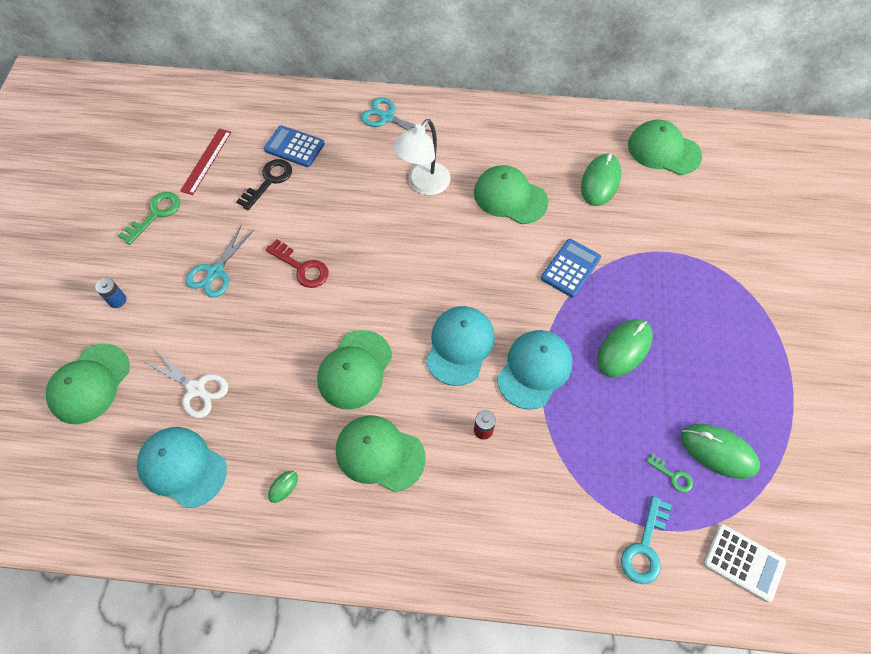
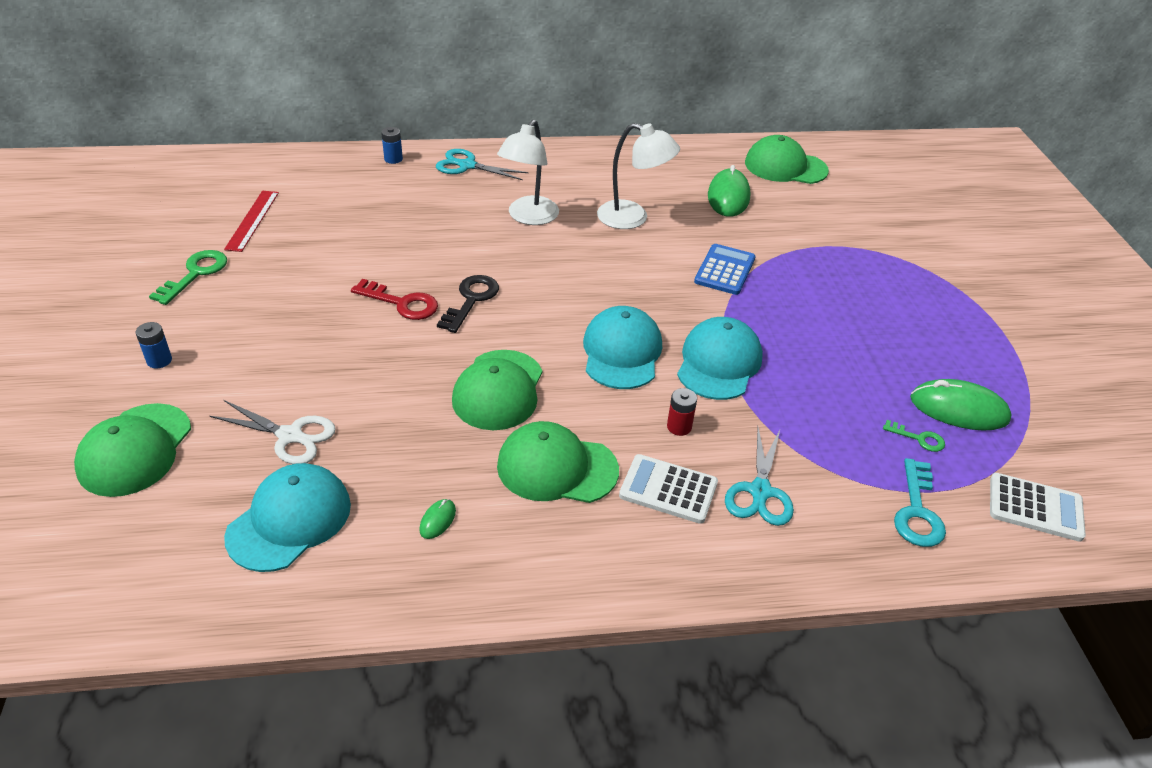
camera: 15 degrees left, 20 degrees down
turquoise cap [137,427,227,508] -> turquoise cap turned 105 degrees clockwise [224,463,351,572]
turquoise scissors [186,224,254,298] -> turquoise scissors moved to [725,428,794,526]
black key [236,159,292,210] -> black key moved to [437,275,499,333]
blue calculator [264,125,325,167] -> none
green cap [474,165,548,224] -> white lamp [597,123,680,229]
green mouse [597,319,653,377] -> none
none -> blue battery [381,127,403,164]
none -> white calculator [619,454,718,524]

